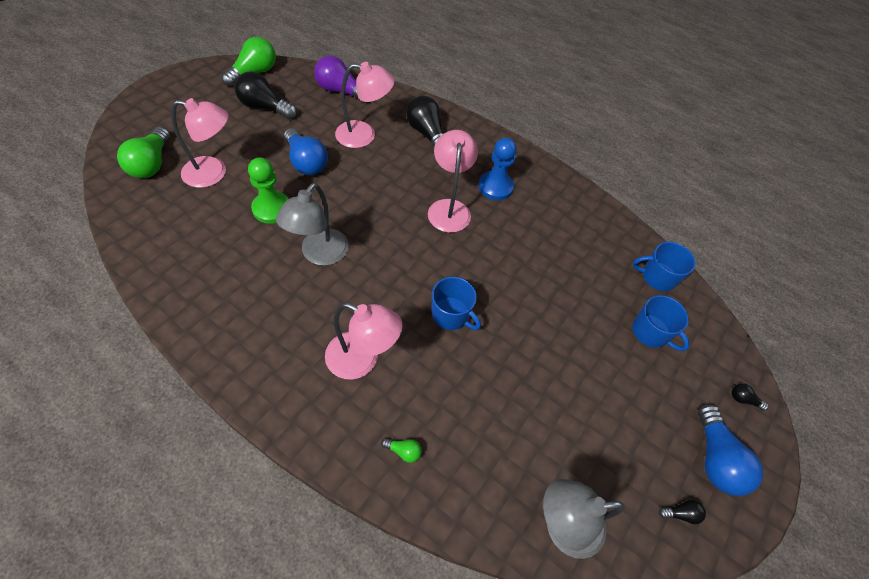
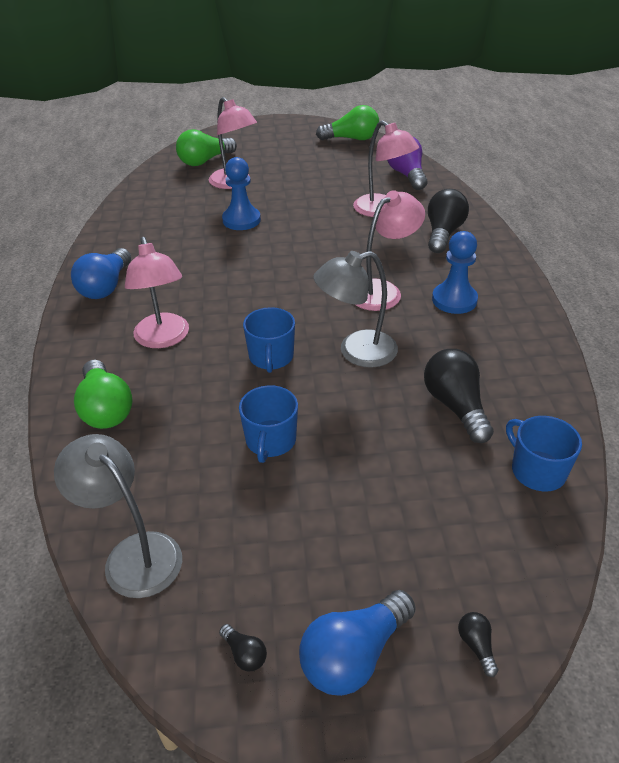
camera: 55 degrees right, 15 degrees down
black light bulb [235,71,297,120] -> black light bulb moved to [424,349,494,443]
green pawn [248,157,289,224] -> blue pawn [222,157,261,230]
grey lamp [276,183,349,266] -> grey lamp moved to [314,251,398,368]
blue light bulb [284,128,328,175] -> blue light bulb moved to [71,248,131,299]
green light bulb [381,438,422,463] -> green light bulb [74,360,133,429], size x2.28
blue mug [632,295,690,351] -> blue mug moved to [239,385,298,463]

